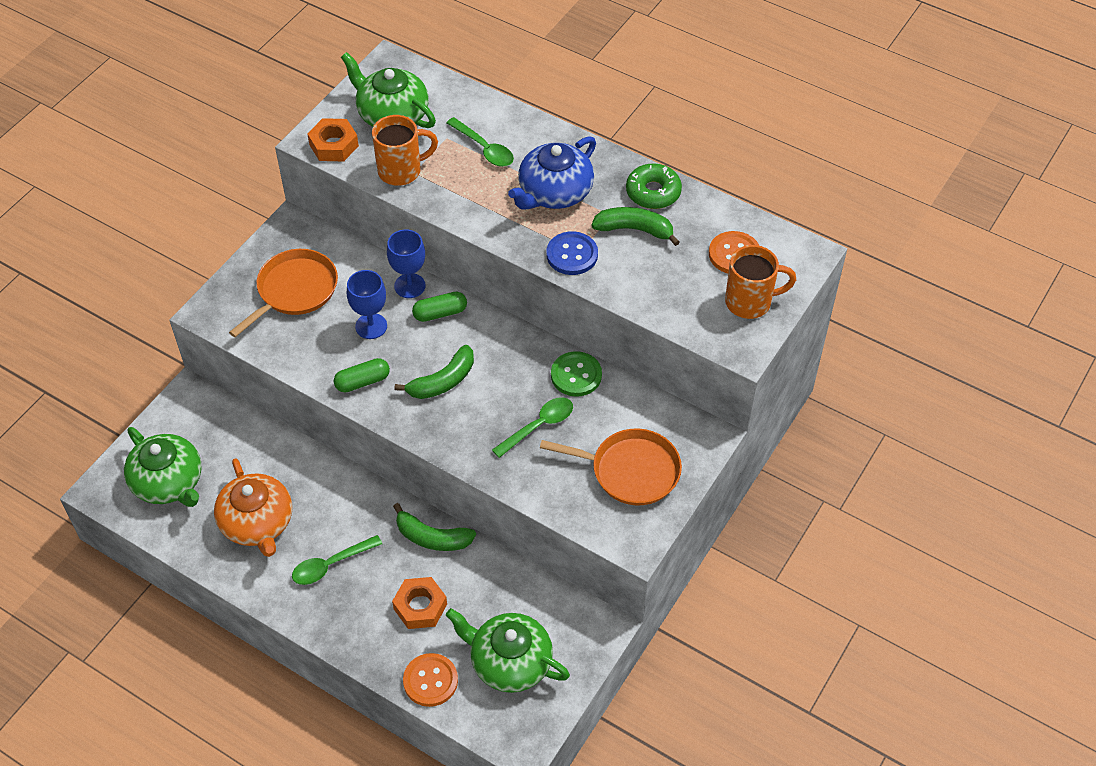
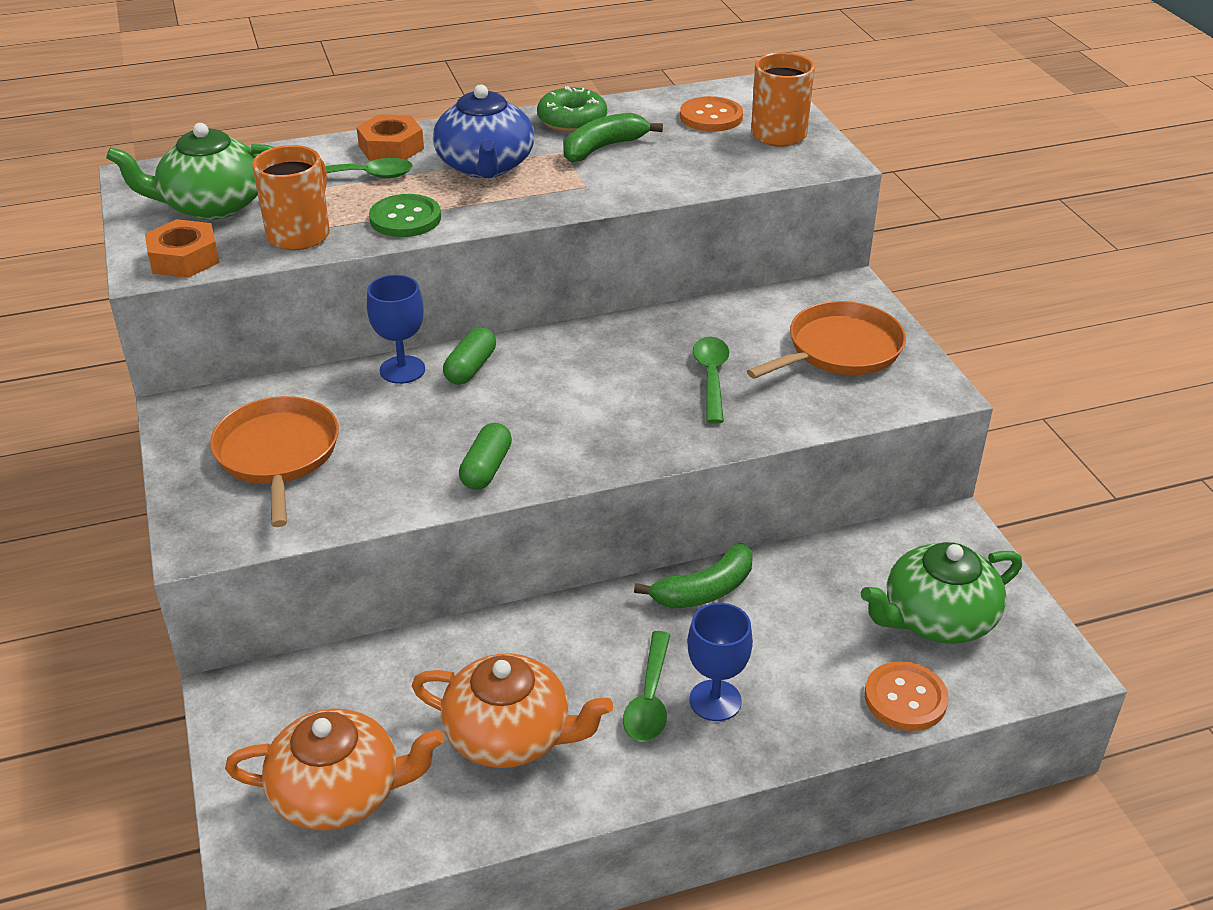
camera: 50 degrees left, 15 degrees down
green teapot [124,427,202,507] -> orange teapot [225,708,444,831]
blue goblet [347,270,387,339] -> blue goblet moved to [687,603,753,721]
orange nut [392,577,447,629] -> orange nut moved to [356,115,424,161]
green banana [395,345,474,399] -> none
blue button [546,231,598,275] -> none
green button [551,351,602,397] -> green button moved to [369,194,441,237]

